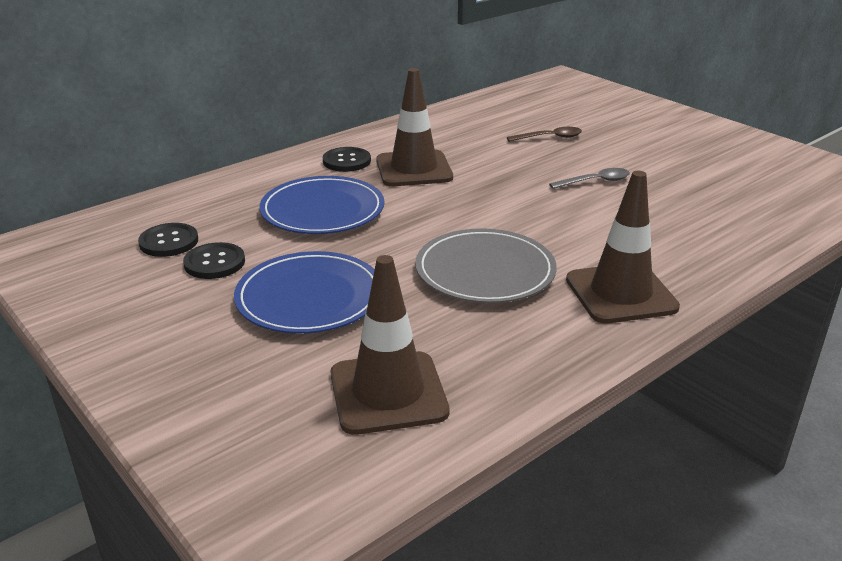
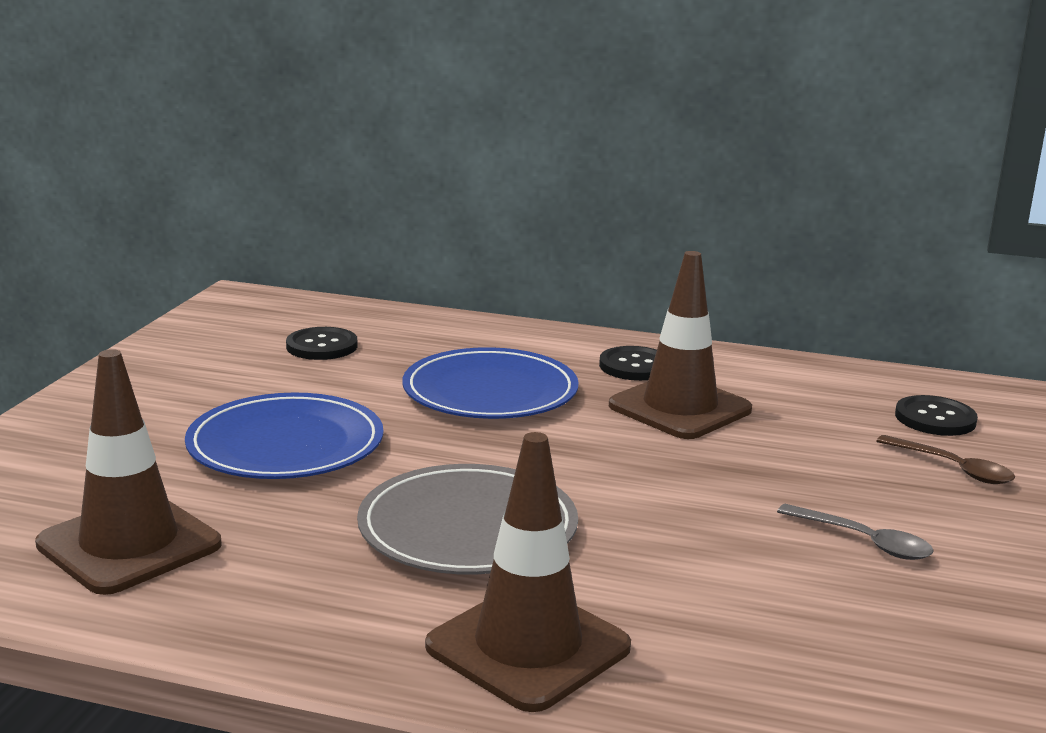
camera: 55 degrees right, 10 degrees down
black button [183,242,245,279] -> black button moved to [895,395,978,436]

